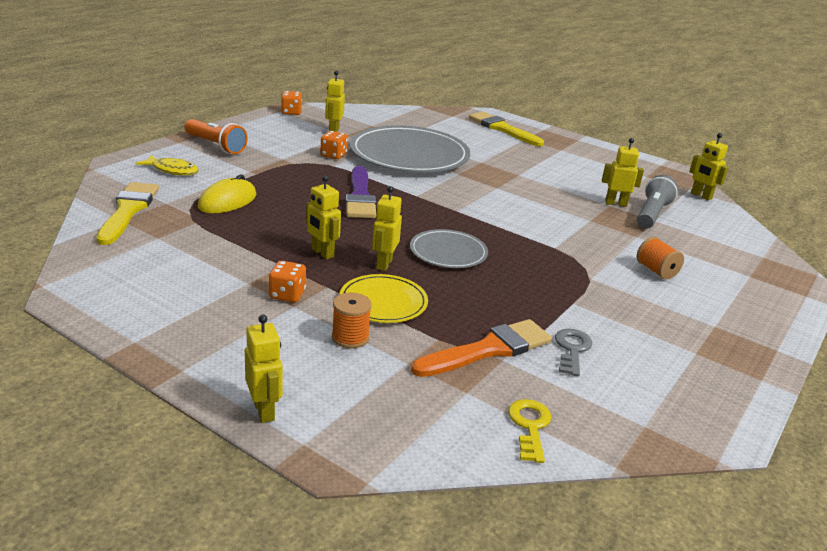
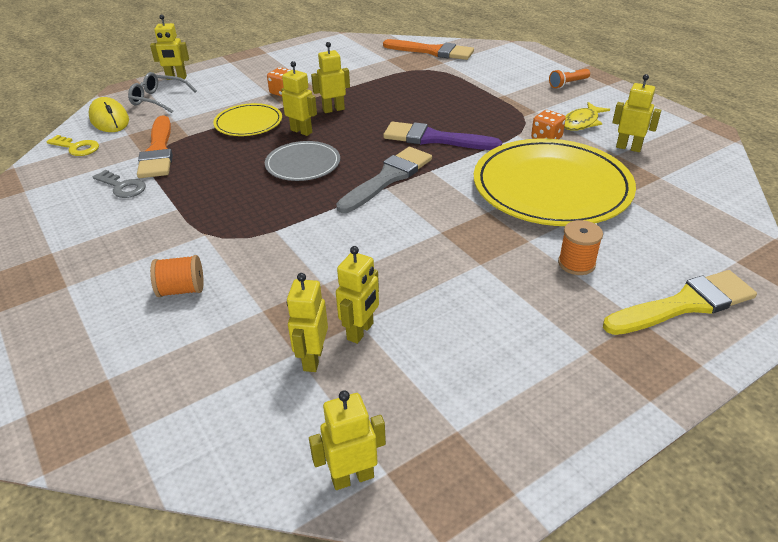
camera: 115 degrees right, 10 degrees up
yellow brush [96,182,159,245] -> orange brush [383,39,474,60]
yellow fish [135,155,199,176] -> yellow fish moved to [564,102,610,131]
orange flashlight [184,119,248,154] -> orange flashlight [549,69,590,88], size x0.61
yellow mouse [198,175,256,214] -> yellow mouse moved to [89,97,129,132]
orange dice [281,91,302,115] -> none
orange spool [332,292,372,348] -> orange spool moved to [558,220,603,275]
grey plate [350,125,470,173] -> yellow plate [474,138,636,226]
grey flashlight [637,175,678,229] -> yellow robot [287,273,328,372]
none -> grey glasses [128,72,197,113]
none -> grey brush [336,147,432,213]

